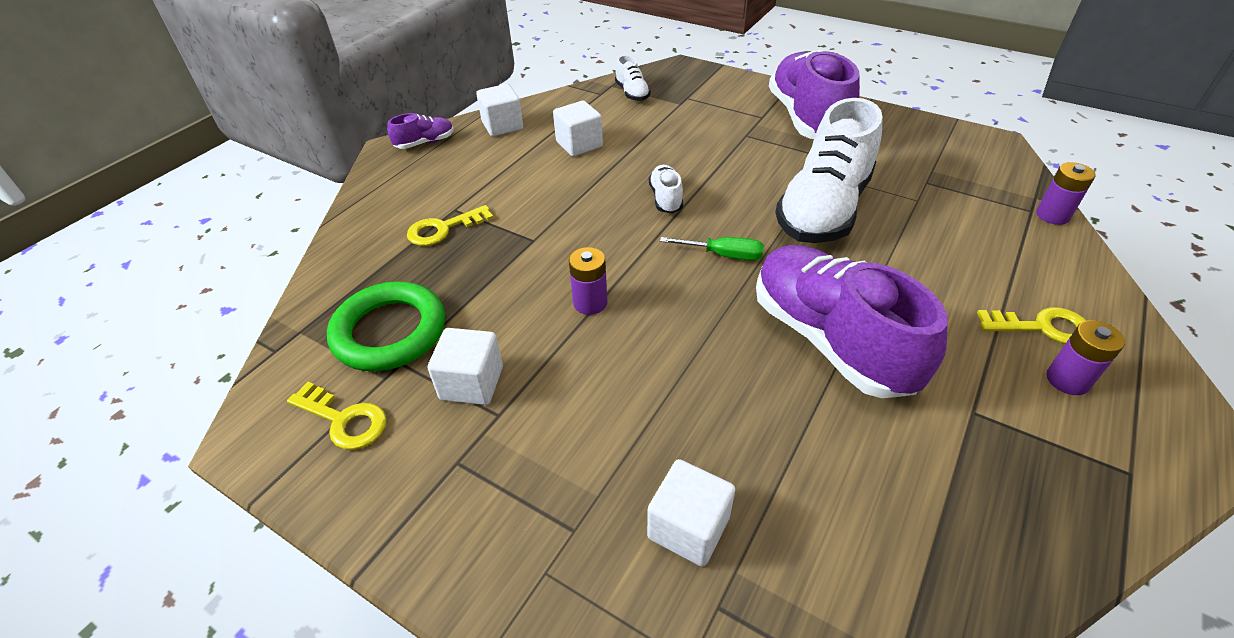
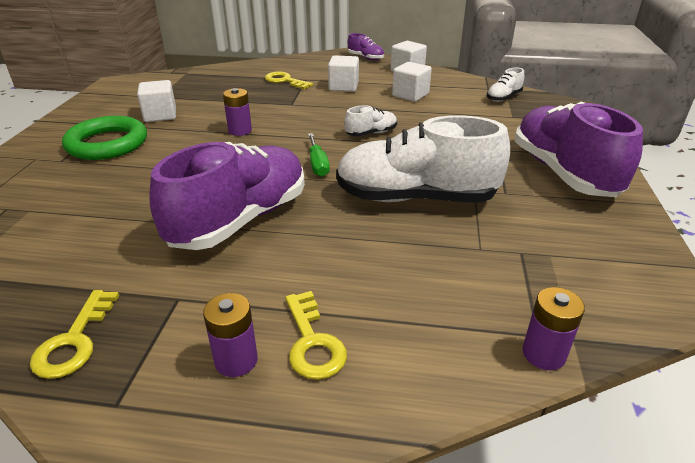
camera: 65 degrees right, 10 degrees down
yellow key [287,382,387,450] -> yellow key moved to [30,290,119,379]
green ring [327,282,445,371] -> green ring moved to [62,116,147,160]
white cube [647,459,735,567] -> white cube moved to [328,55,359,92]
purple shoe [769,50,860,139] -> purple shoe turned 75 degrees counterclockwise [514,102,643,197]

